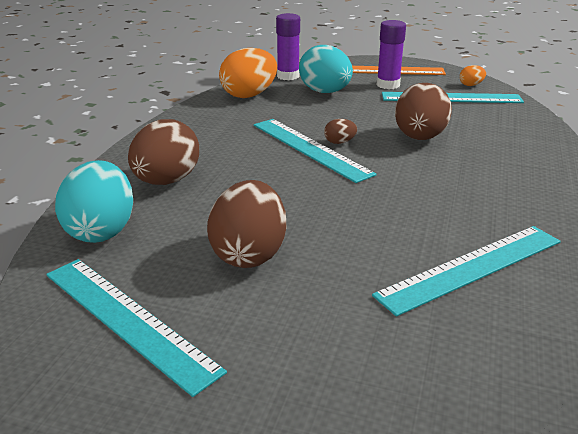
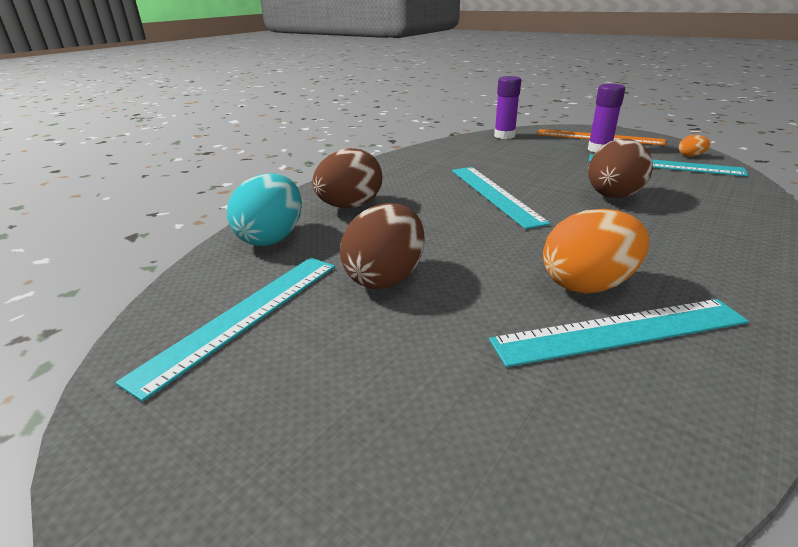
camera: 20 degrees right, 0 degrees up
turquoise ruler [46,259,227,397] -> turquoise ruler turned 60 degrees clockwise [115,258,335,402]
orange egg [219,48,277,98] -> orange egg moved to [543,209,649,294]
turquoise egg [299,45,353,93] -> none
brown egg [324,119,357,144] -> none

